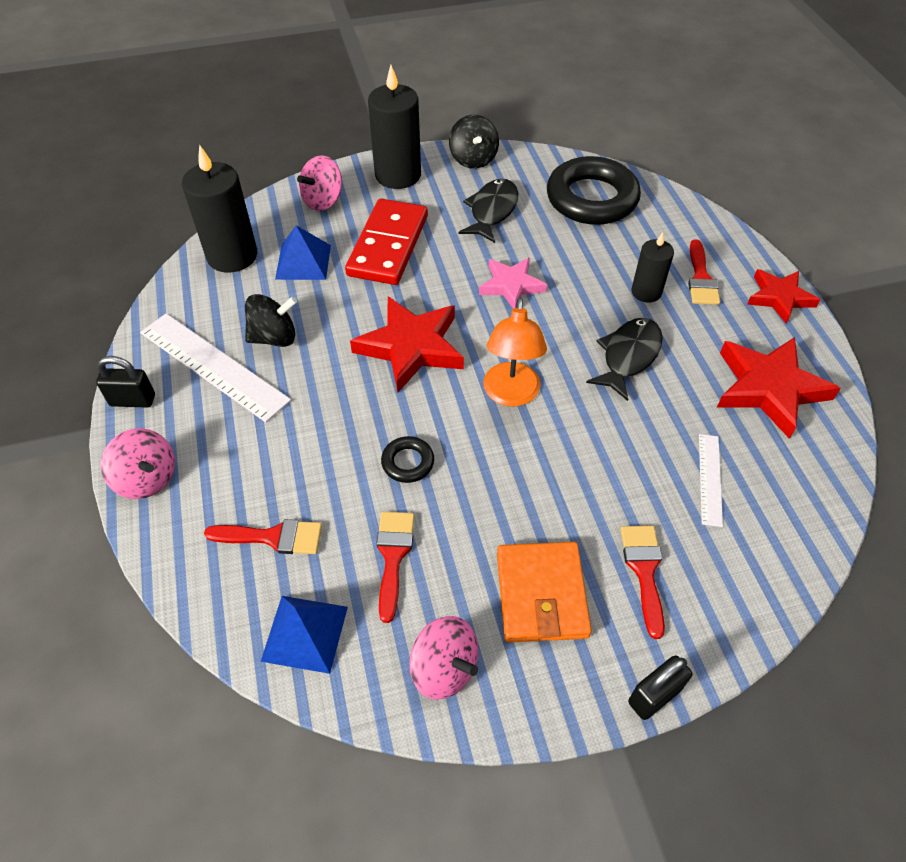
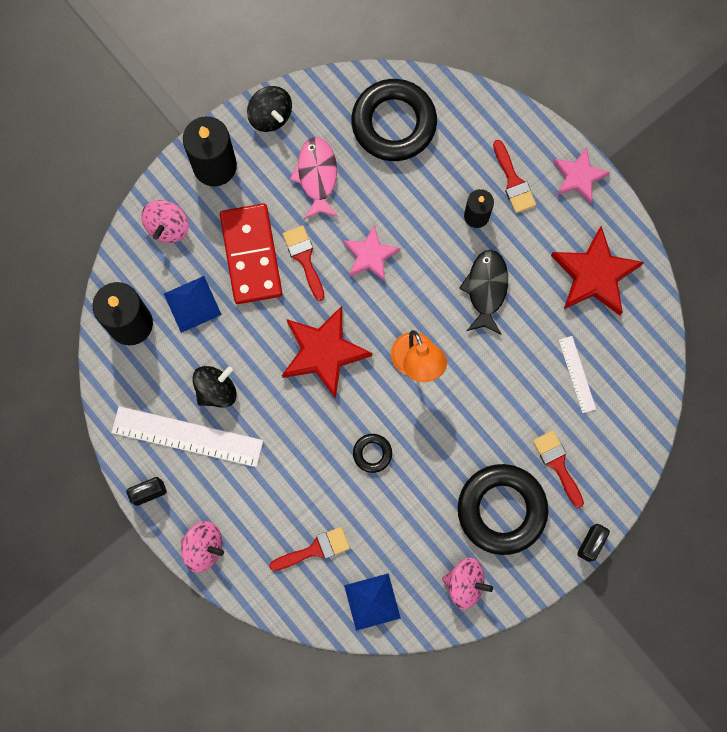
camera: 25 degrees left, 25 degrees up
red brush [376,512,414,623] -> red brush moved to [283,225,325,301]
black fish [458,179,518,243] -> pink fish [290,137,338,219]
orange wallet [497,542,592,642] -> black ring [458,464,548,555]
red star [747,269,820,324] -> pink star [554,147,610,203]

